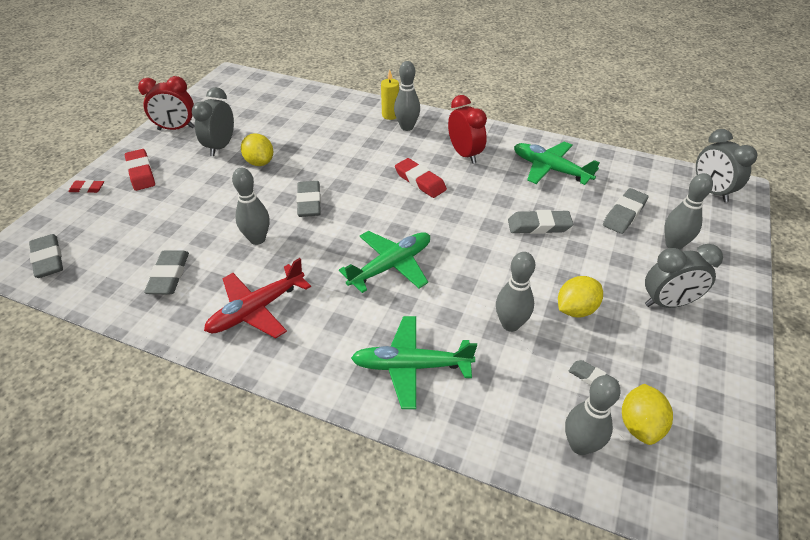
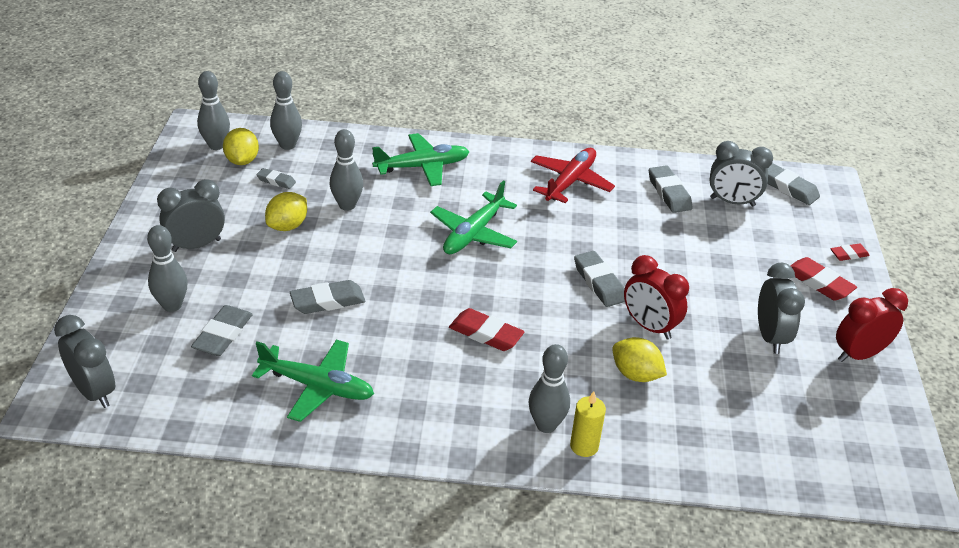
camera: 160 degrees right, 5 degrees down
grey bowling pin [232,168,270,245] -> grey bowling pin moved to [197,71,230,150]
yellow lemon [241,133,273,166] -> yellow lemon moved to [612,337,667,382]
red clock [448,95,487,164] -> red clock moved to [624,255,689,340]
none -> grey clock [710,141,773,207]

